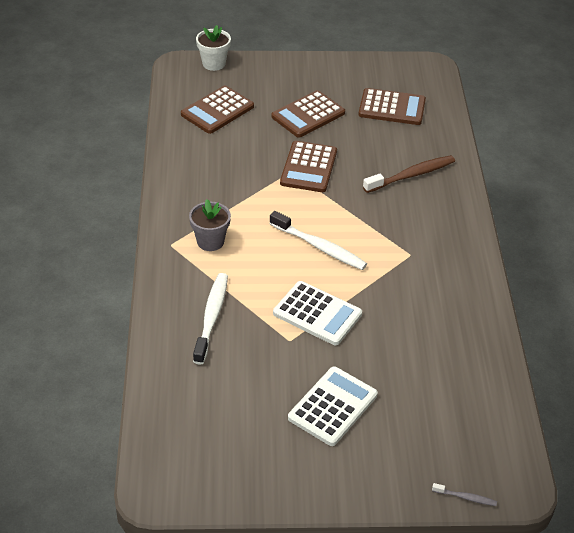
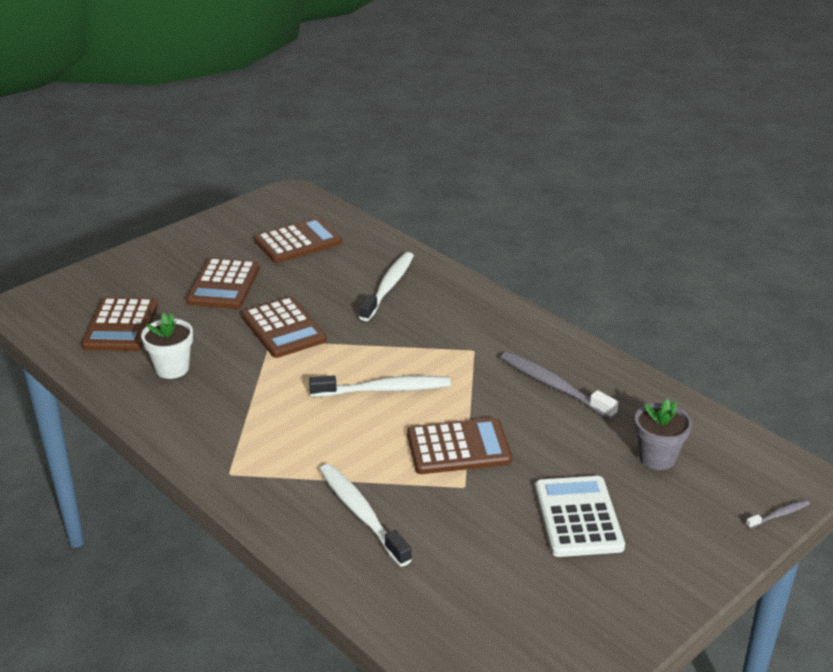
camera: 40 degrees left, 10 degrees down
grey flower pot [189,199,231,251] -> grey flower pot moved to [635,398,692,470]
white flower pot [196,25,231,71] -> white flower pot moved to [141,313,193,379]
white calculator [273,281,362,345] -> brown calculator [407,417,512,474]
brown toothbrush [363,155,455,193] -> white toothbrush [359,252,414,321]
none -> grey toothbrush [501,352,619,419]

